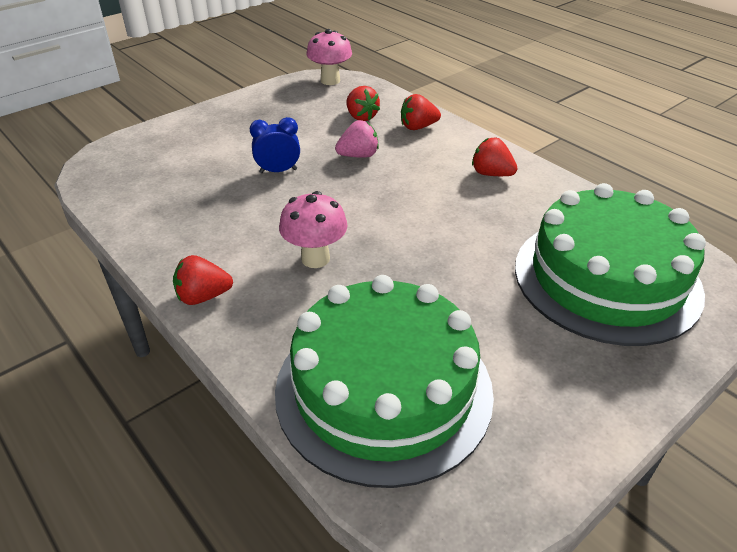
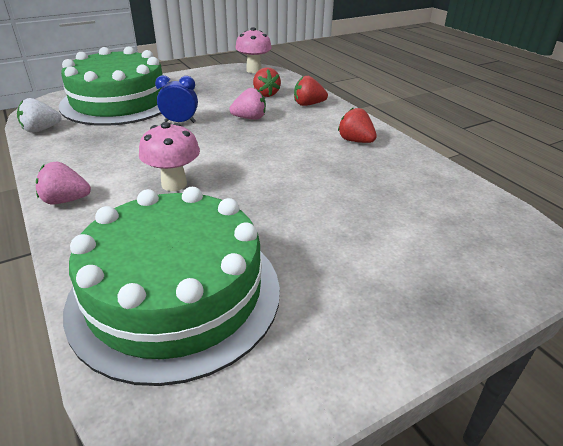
camera: 10 degrees right, 5 degrees down
red strawberry [173,255,233,305] -> pink strawberry [36,162,91,204]
green cake [515,183,706,346] -> green cake moved to [59,46,163,126]
none -> white strawberry [17,98,61,133]

